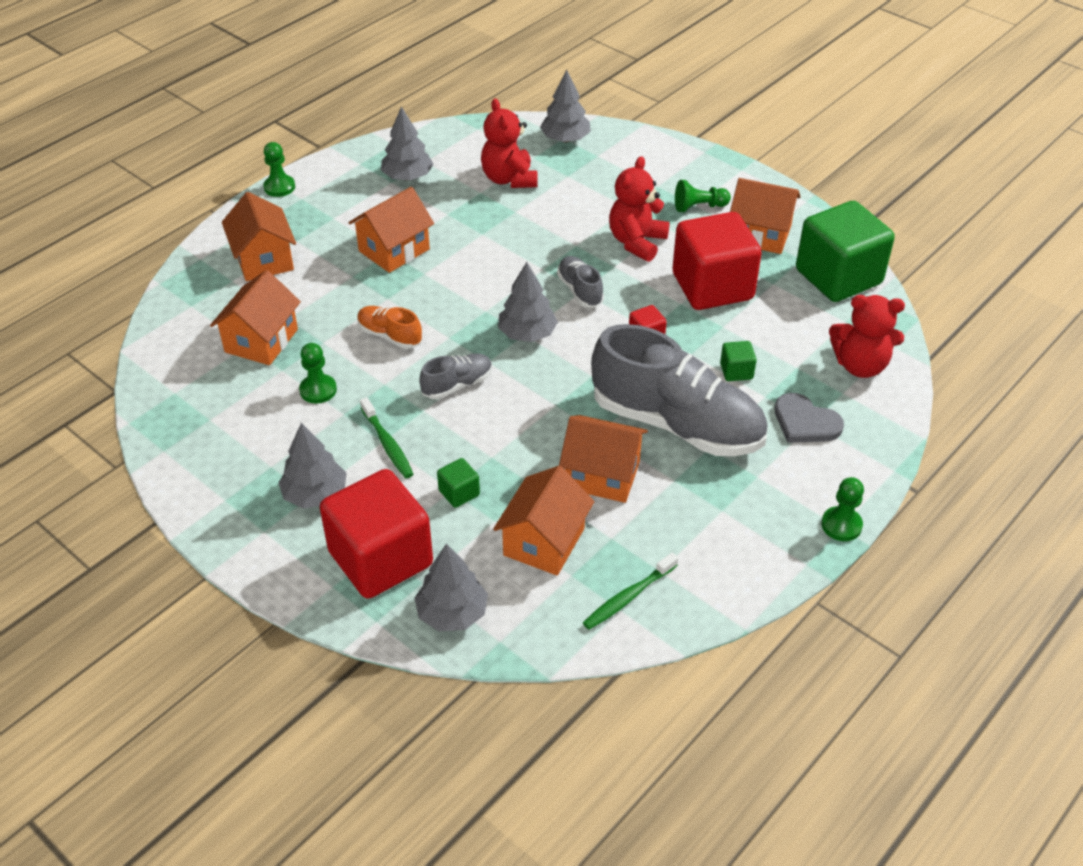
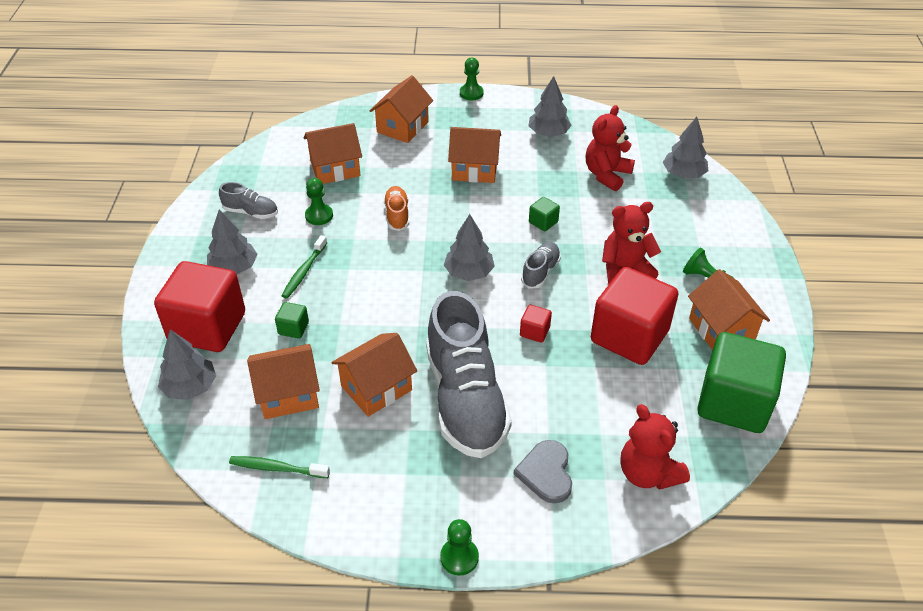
camera: 50 degrees right, 0 degrees up
grey shoe [419,353,492,399] -> grey shoe moved to [219,182,278,219]
orange house [559,415,648,503] -> orange house turned 75 degrees clockwise [331,333,417,417]
green cube [720,341,757,381] -> green cube moved to [529,197,560,231]

